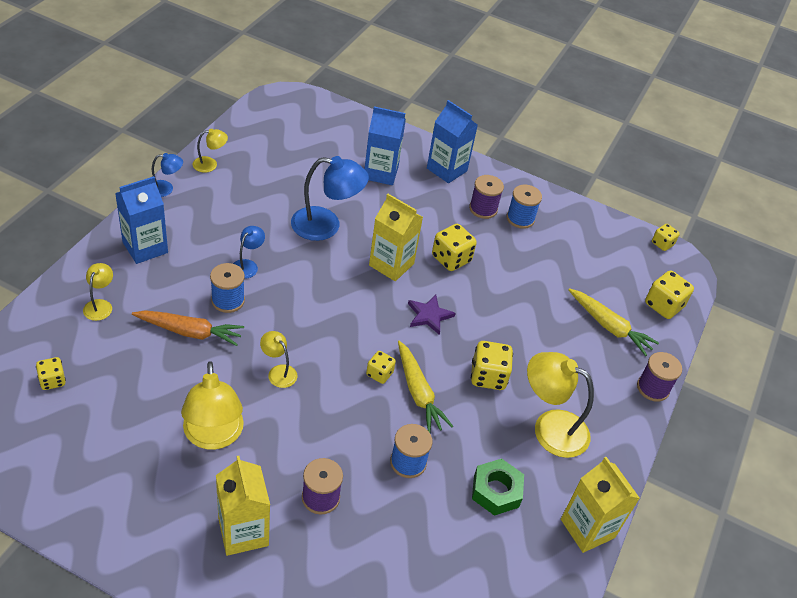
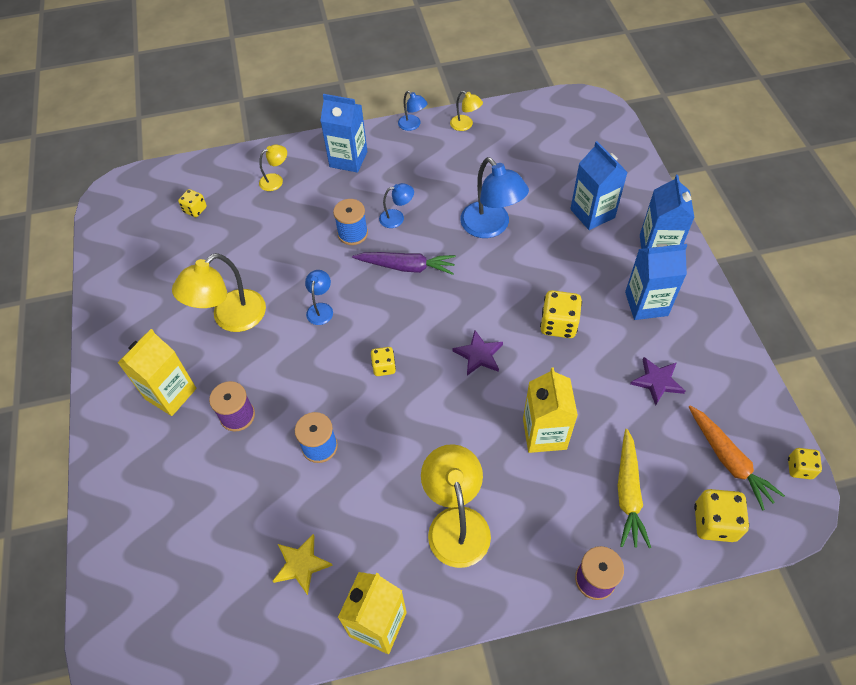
camera: 60 degrees right, 10 degrees up
orange carrot [132,310,244,346] -> orange carrot moved to [689,406,785,511]
yellow lamp [260,331,297,388] -> blue lamp [305,270,333,325]
yellow carton [369,194,423,281] -> yellow carton moved to [523,367,578,453]
yellow carrot [398,341,453,433] -> none
purple spool [469,175,504,219] -> blue carton [625,244,687,320]
yellow dice [471,341,513,390] -> none
green nut [472,458,524,516] -> none
blue spool [506,185,542,229] -> none
none -> yellow star [273,534,333,595]
none -> purple carrot [352,252,456,275]
none -> purple star [630,357,685,406]

